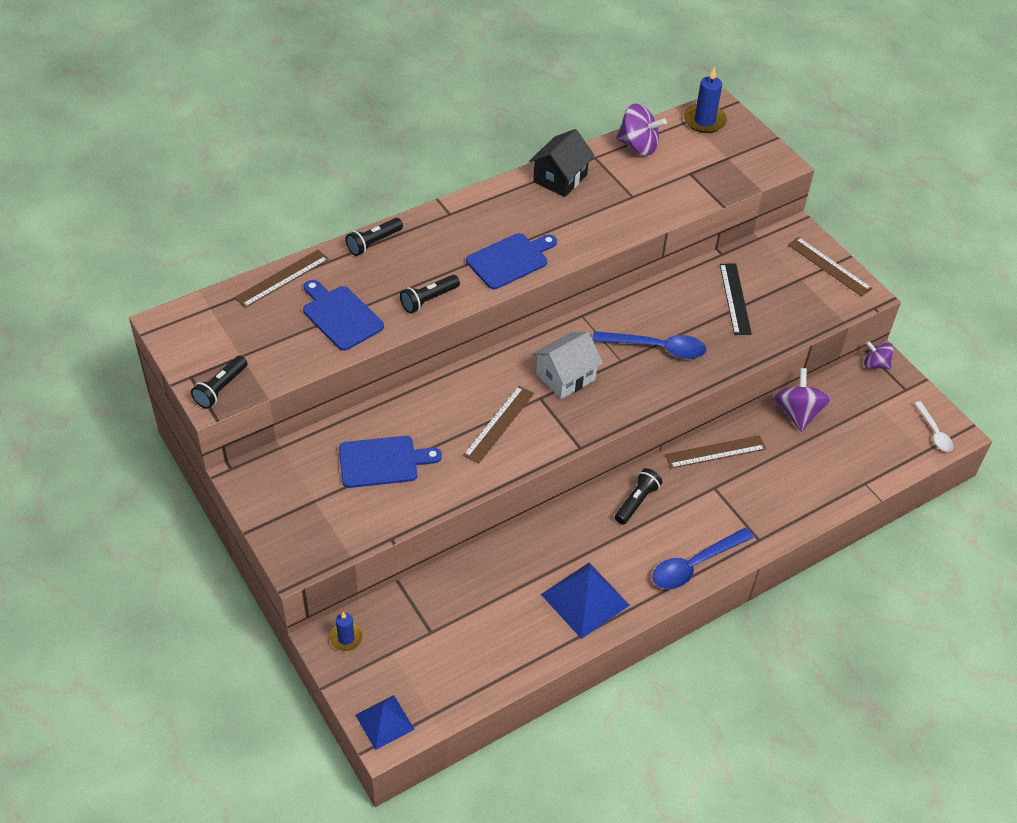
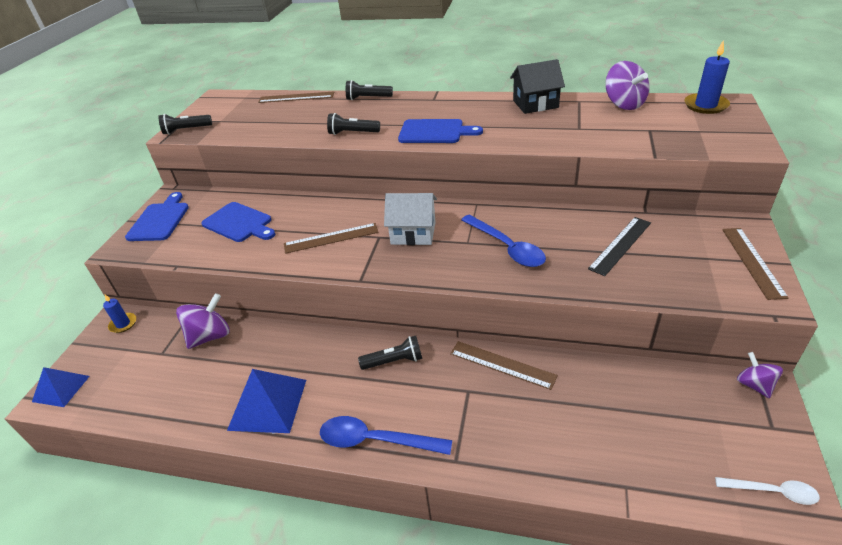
camera: 50 degrees right, 10 degrees down
blue cutting board [303,280,384,351] -> blue cutting board moved to [125,192,189,241]
purple spinning top [774,368,831,432] -> purple spinning top moved to [176,293,230,349]
white spoon [914,401,953,452] -> white spoon turned 105 degrees counterclockwise [715,477,820,505]

